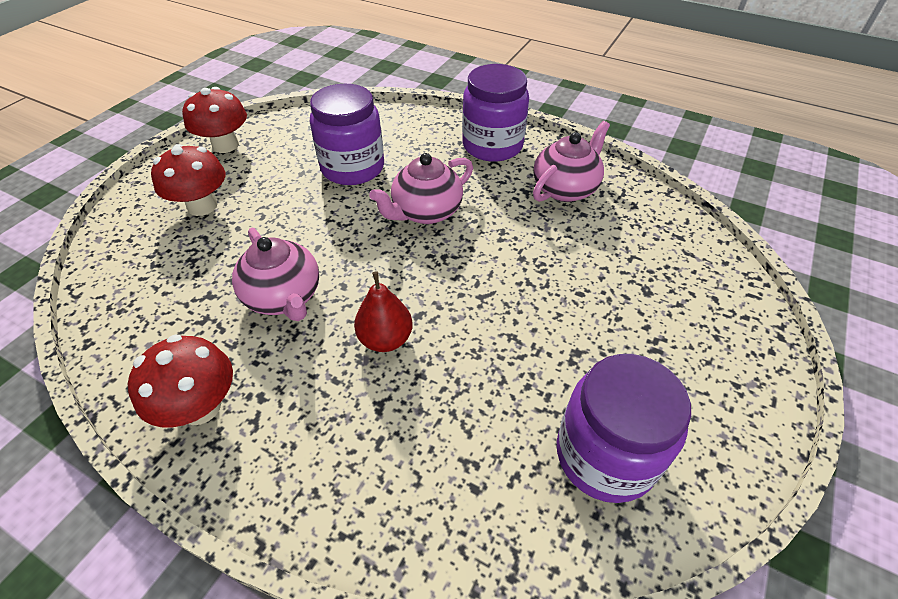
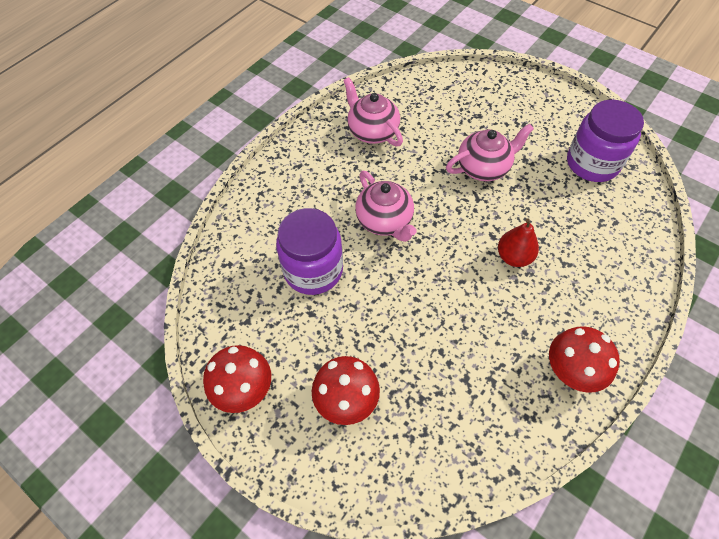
camera: 80 degrees left, 10 degrees up
pink teapot [232,228,319,321] -> pink teapot moved to [446,124,534,181]
purple jar [462,64,529,162] -> none

